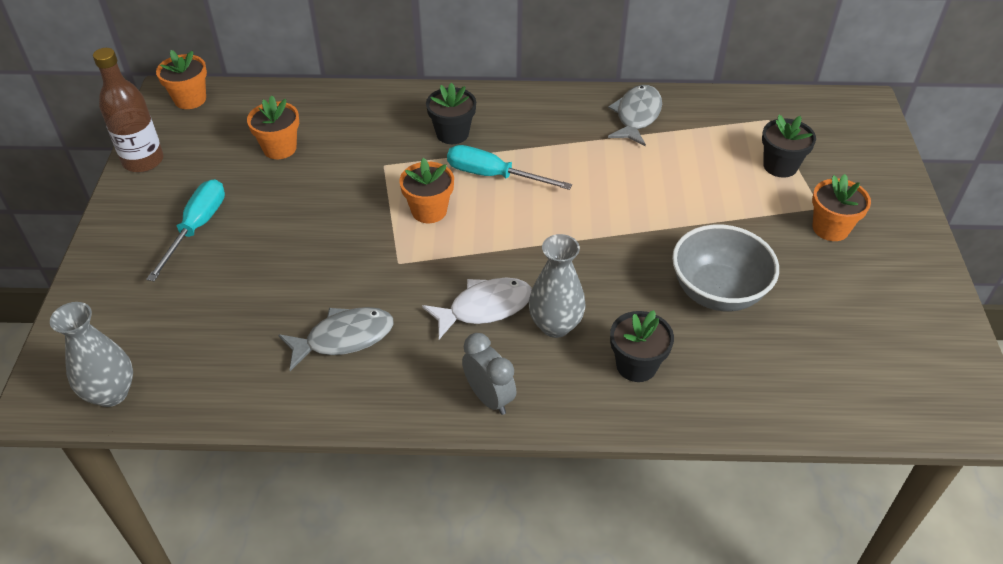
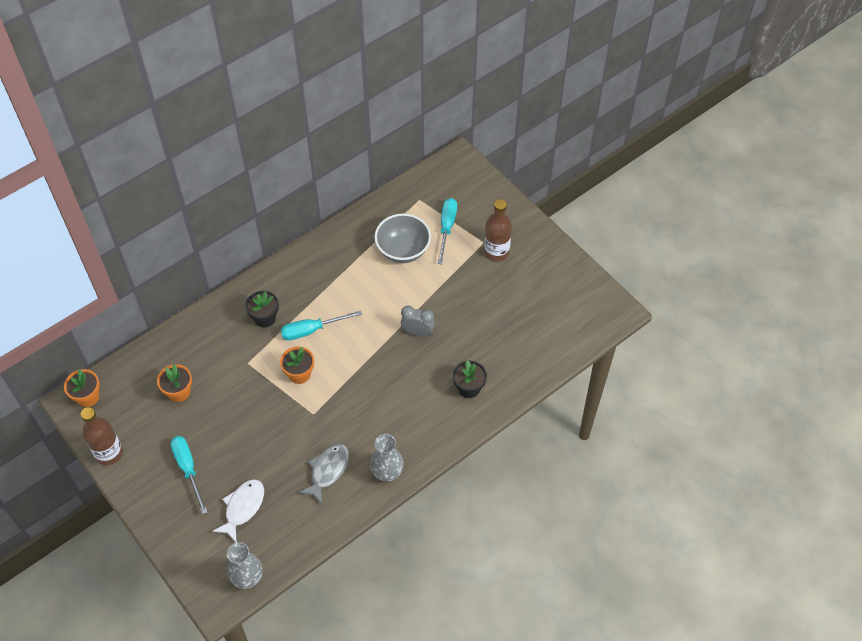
camera: 40 degrees left, 10 degrees up
white fish [422,278,532,339] -> white fish moved to [212,479,264,542]
grey clock [462,333,516,415] -> grey clock moved to [401,306,435,336]
grey vase [529,234,586,338] -> grey vase moved to [370,434,404,482]
grey fish [608,85,662,146] -> none
grey bowl [672,225,779,311] -> grey bowl moved to [374,213,431,263]
black flower pot [762,115,816,178] -> turquoise screwdriver [437,198,457,264]
orange flower pot [812,174,871,241] -> brown bottle [484,199,512,262]

